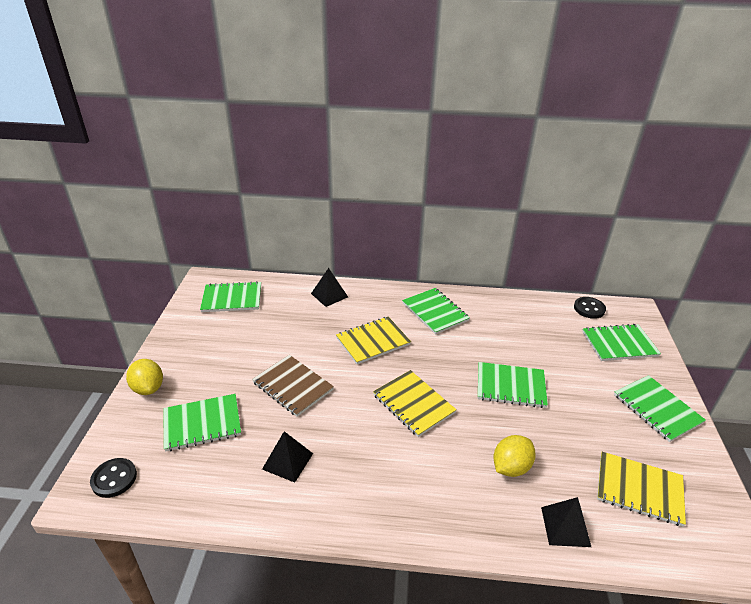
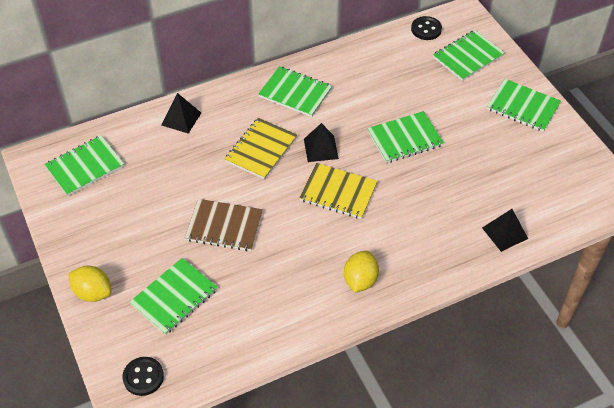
camera: 30 degrees left, 15 degrees up
black pyramid [262,431,313,483] -> black pyramid moved to [304,123,339,162]
yellow lemon [493,435,536,477] -> yellow lemon moved to [344,251,379,293]
yellow notebook [597,452,686,527] -> none

